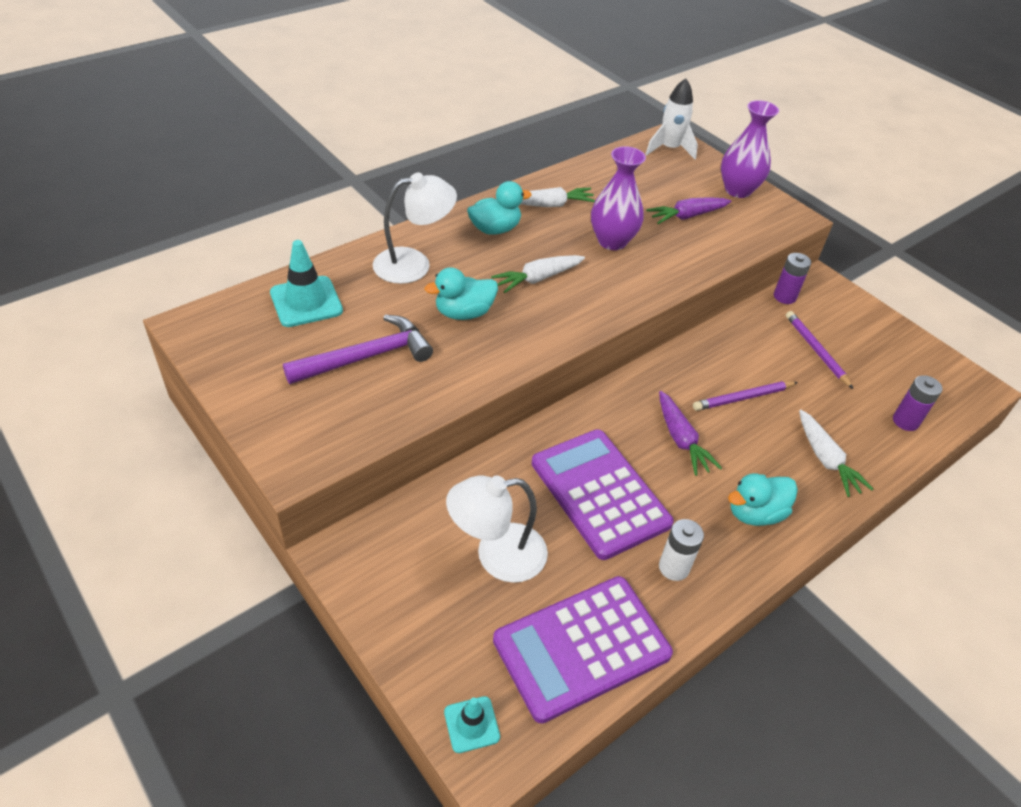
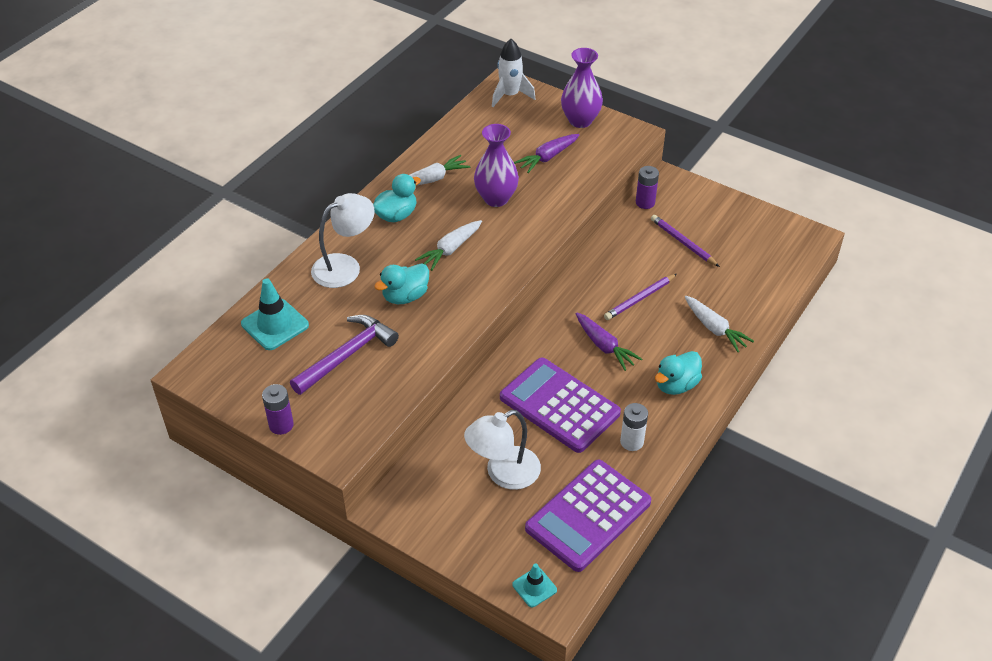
camera: 15 degrees left, 0 degrees up
purple battery [893,375,942,431] -> purple battery moved to [262,384,294,435]

